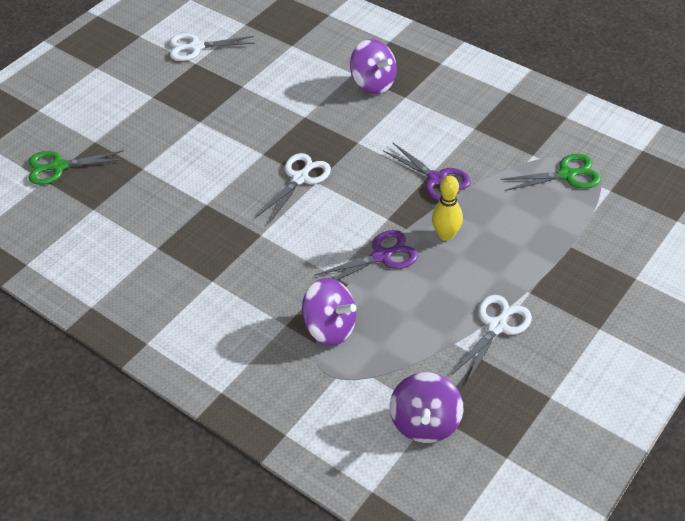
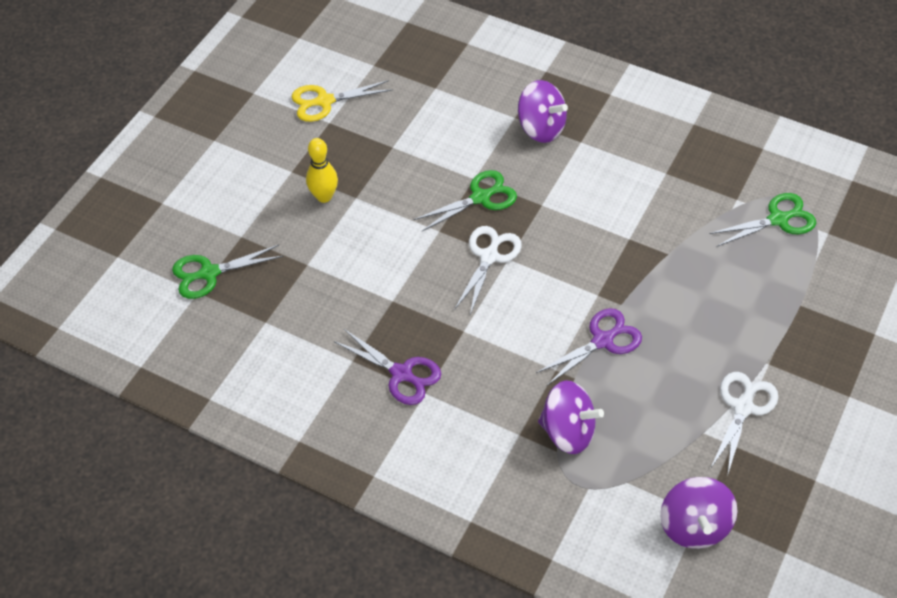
camera: 10 degrees left, 5 degrees up
white scissors [169,34,255,61] -> yellow scissors [292,80,393,122]
purple scissors [383,143,471,201] -> purple scissors moved to [333,329,441,405]
yellow bowling pin [432,176,463,241] -> yellow bowling pin moved to [306,138,338,203]
none -> green scissors [414,170,517,231]

